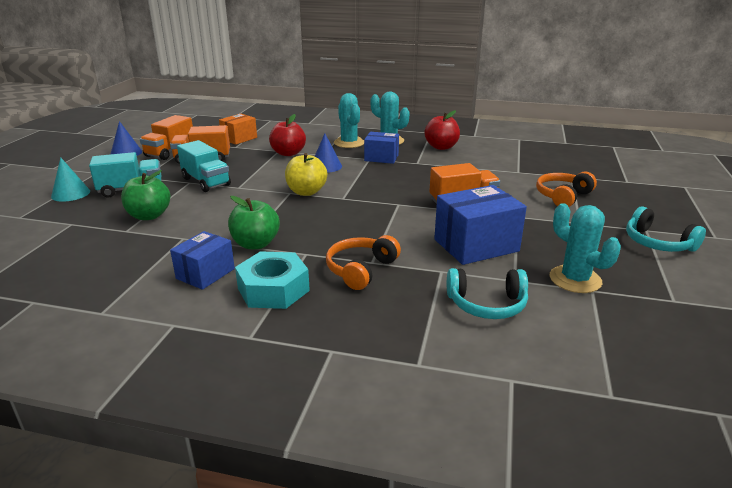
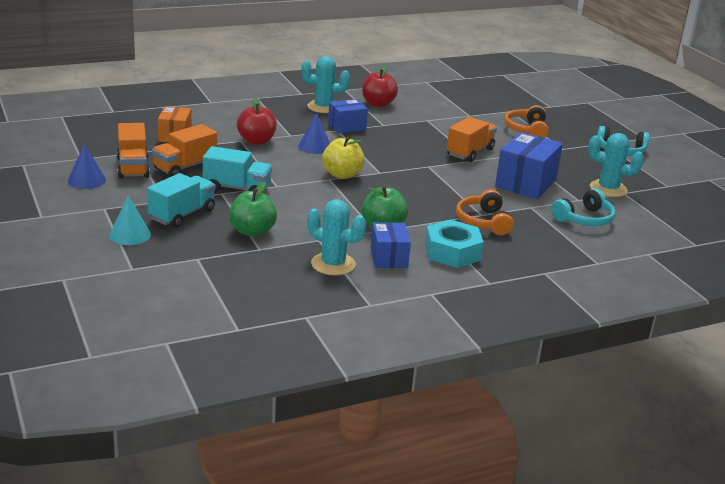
camera: 40 degrees left, 0 degrees up
turquoise cactus [334,93,364,148] -> turquoise cactus moved to [307,199,366,275]

